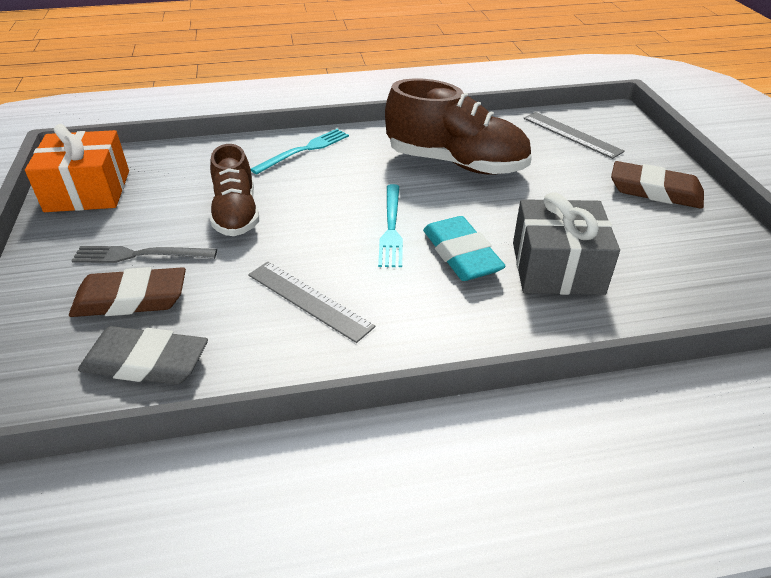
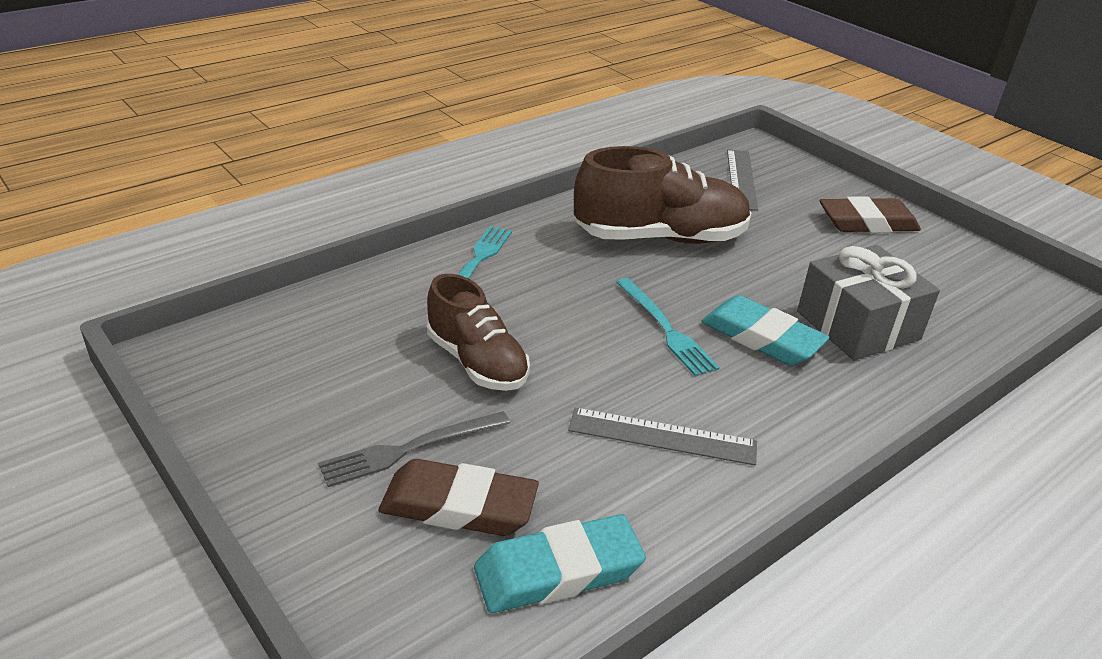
camera: 30 degrees left, 5 degrees down
orange gift [25,124,129,212] -> none
brown eraser [69,267,186,317] -> brown eraser turned 45 degrees clockwise [379,459,539,536]
grey eraser [78,326,208,385] -> turquoise eraser [474,514,646,613]
grey ruler [523,112,625,159] -> grey ruler turned 75 degrees clockwise [727,149,758,211]

